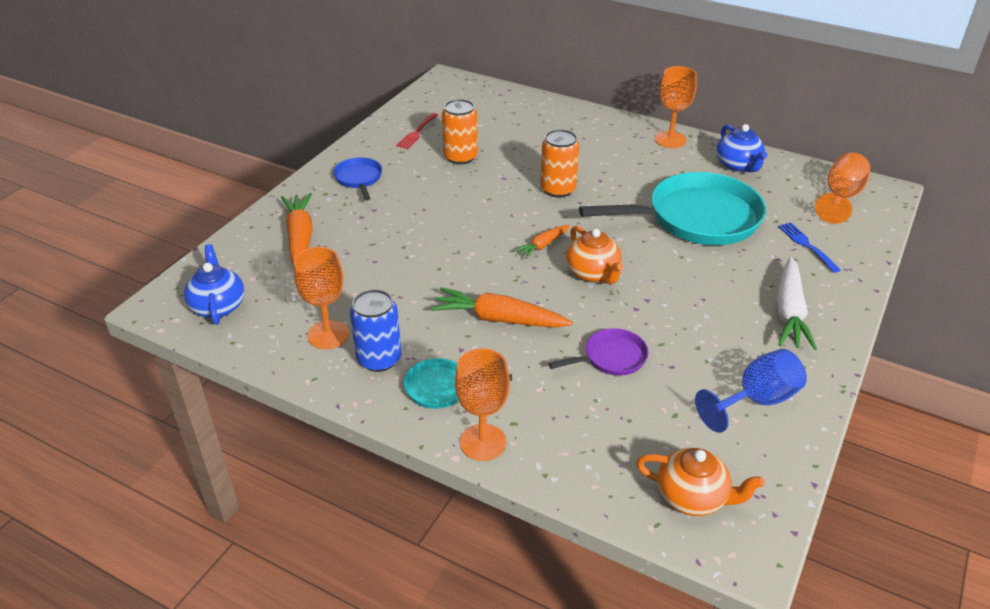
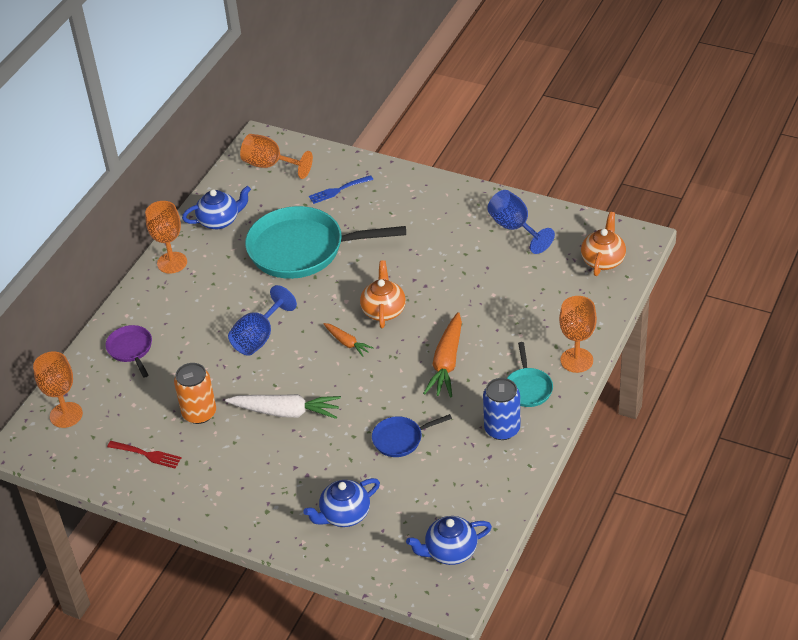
camera: 90 degrees left, 5 degrees up
orange carrot [281,193,313,265] -> blue teapot [303,478,380,527]
orange goblet [294,247,349,349] -> orange goblet moved to [33,351,83,428]
blue pan [333,157,382,200] -> blue pan moved to [372,414,452,457]
orange can [540,129,579,198] -> blue goblet [228,285,297,356]
purple pan [549,328,648,376] -> purple pan moved to [105,325,152,378]
orange teapot [566,225,624,284] -> orange teapot turned 60 degrees counterclockwise [360,260,406,328]
turquoise pan [579,172,766,245] -> turquoise pan turned 75 degrees counterclockwise [245,206,406,279]
white carrot [777,257,817,350] -> white carrot moved to [225,394,341,419]

